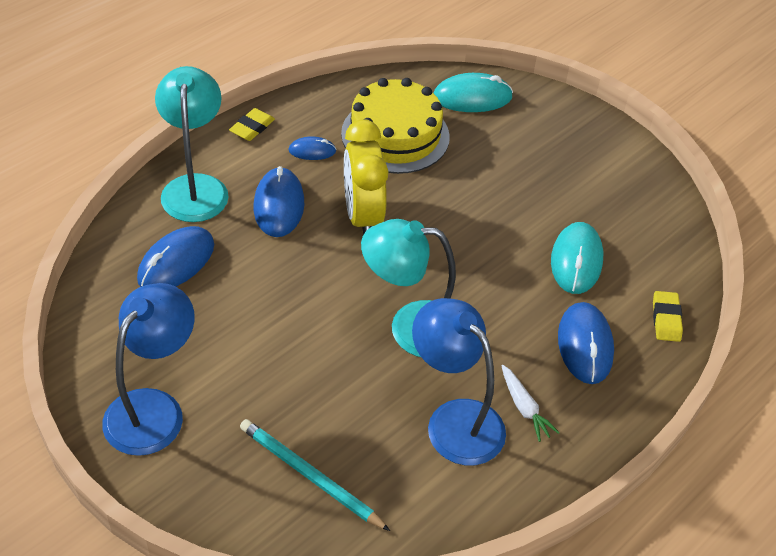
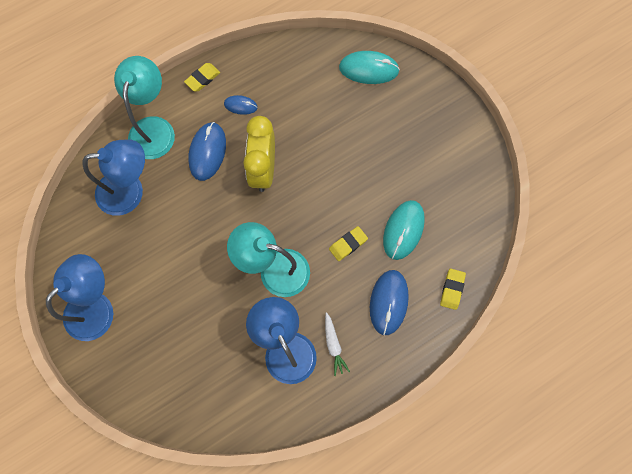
camera: 15 degrees right, 25 degrees up
blue mouse [137,226,214,287] -> blue lamp [83,139,145,216]
turquoise pencil [240,419,390,531] -> none
yellow cake [341,78,450,174] -> none
none -> yellow eraser [329,226,368,261]

